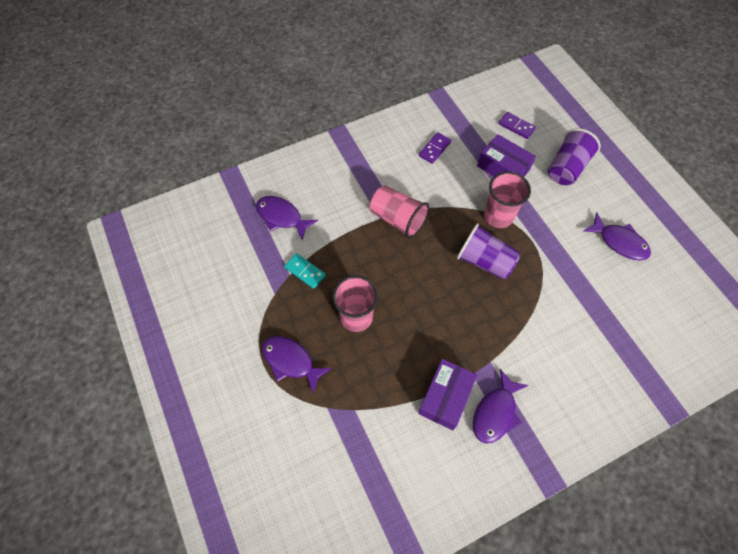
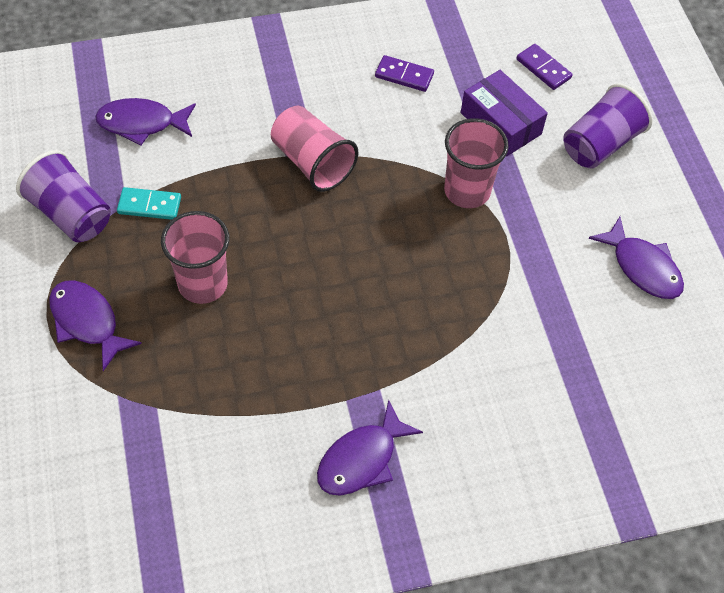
camera: 10 degrees right, 5 degrees down
purple fish [256,196,318,240] -> purple fish turned 45 degrees counterclockwise [95,98,196,146]
turquoise domino [284,253,326,289] -> turquoise domino turned 45 degrees counterclockwise [117,187,181,220]
purple box [418,359,477,430] -> none
purple domino [419,132,451,164] -> purple domino turned 60 degrees clockwise [375,55,434,92]
purple cup [457,223,521,280] -> purple cup moved to [16,150,111,242]

